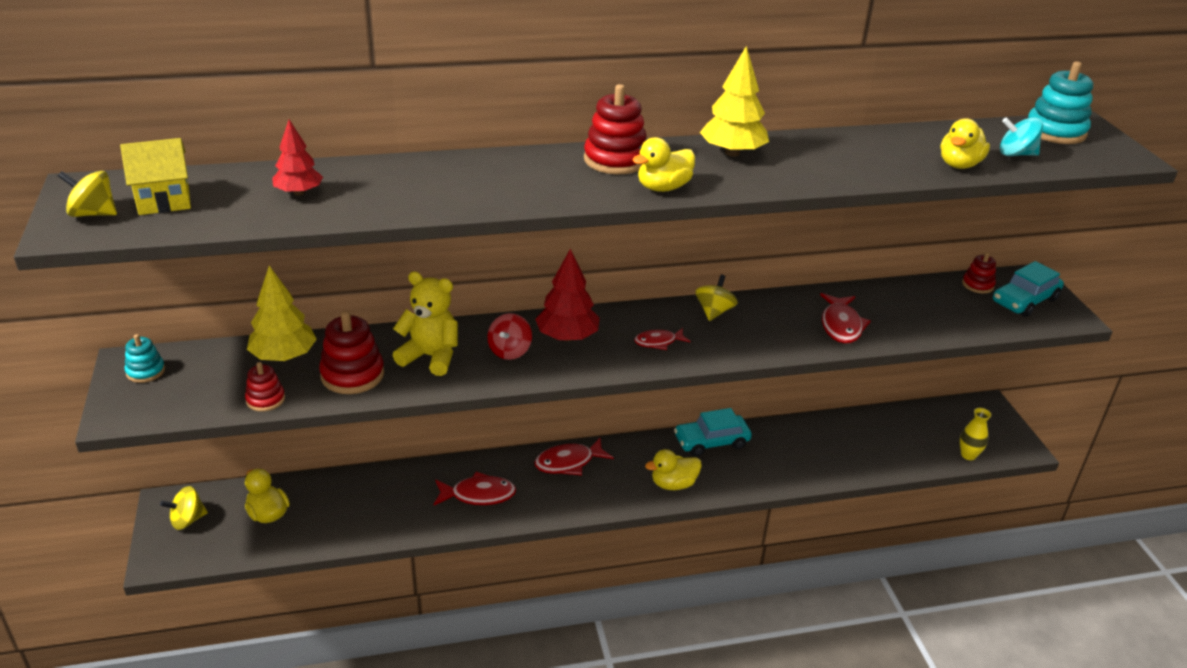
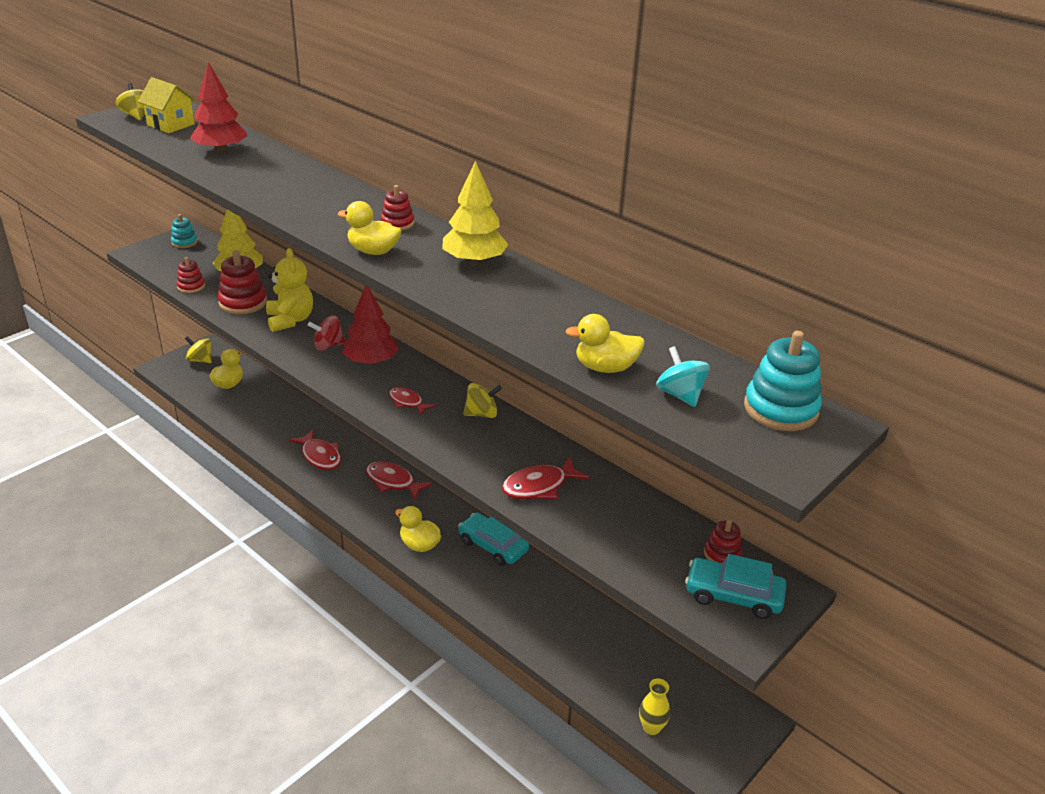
camera: 55 degrees right, 0 degrees up
red tree [272,120,323,196] -> red tree [190,62,248,153], size x1.53
red stacking toy [584,84,646,174] -> red stacking toy [381,185,414,231], size x0.58

